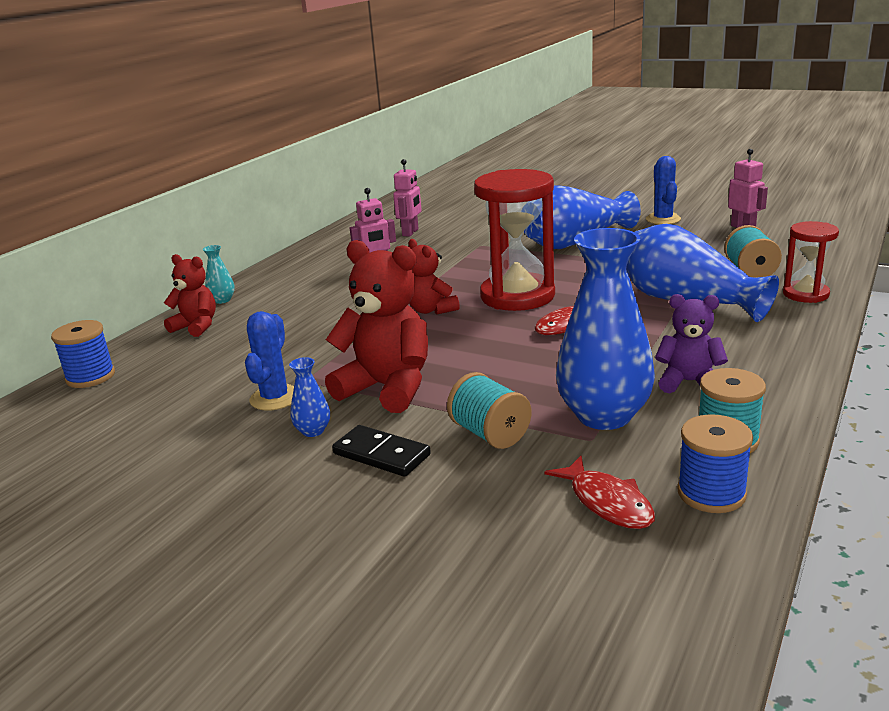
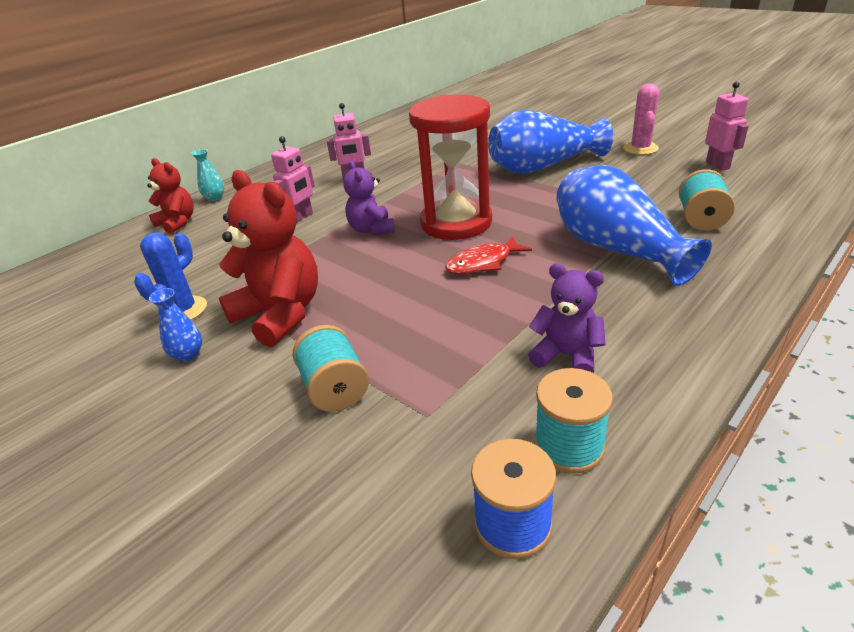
camera: 15 degrees right, 10 degrees up
blue spool [51,320,115,388] -> none
black domino [332,425,431,477] -> none
pink robot [393,159,422,237] -> pink robot moved to [271,136,315,223]
red teddy bear [409,239,460,315] -> purple teddy bear [343,161,395,235]
red fish [544,456,655,529] -> none
blue vase [556,228,655,430] -> none
blue cactus [646,156,681,225] -> pink cactus [623,84,659,155]
red hourglass [783,221,839,303] -> none

